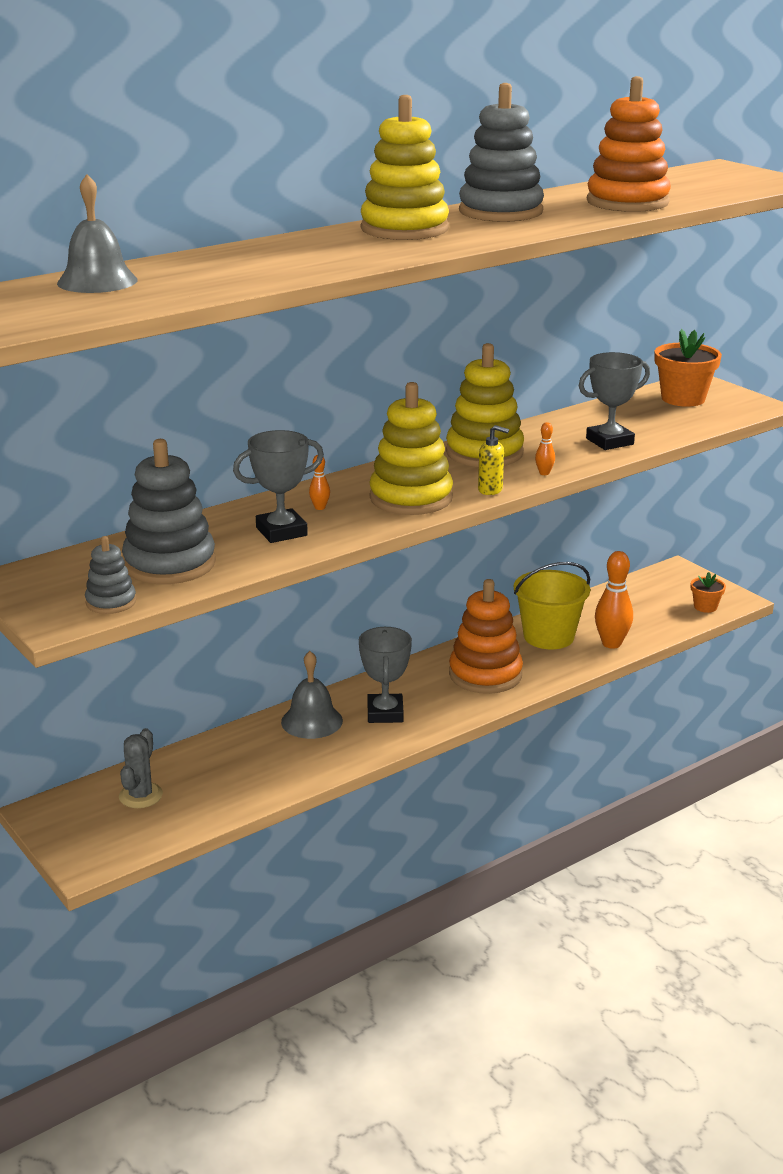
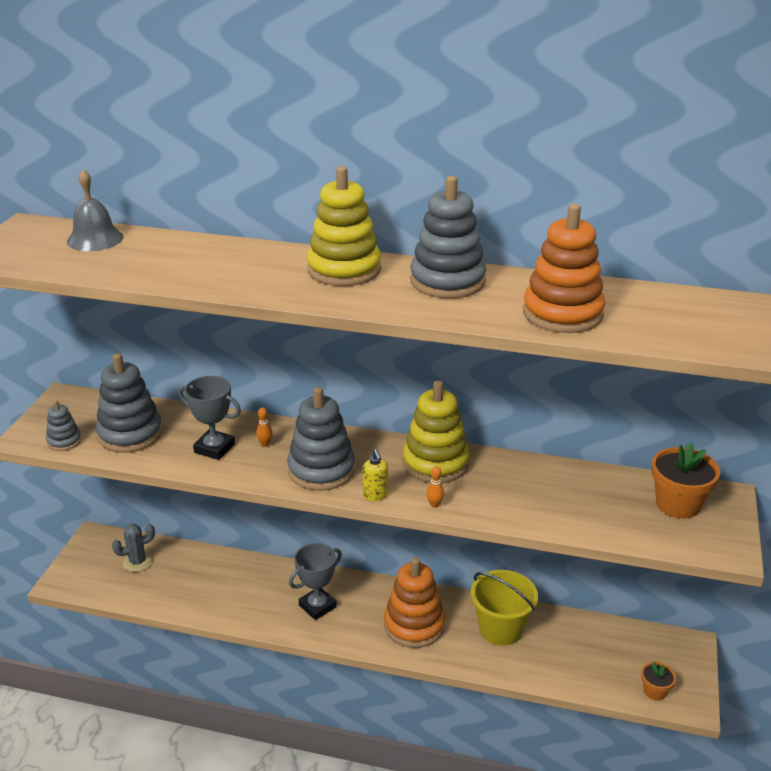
camera: 50 degrees right, 5 degrees up
grey bell [281,651,343,739] -> none
yellow stacking toy [369,382,453,515] -> grey stacking toy [287,387,355,491]
grey trophy [579,352,650,450] -> none
orange bowling pin [595,551,633,649] -> none

